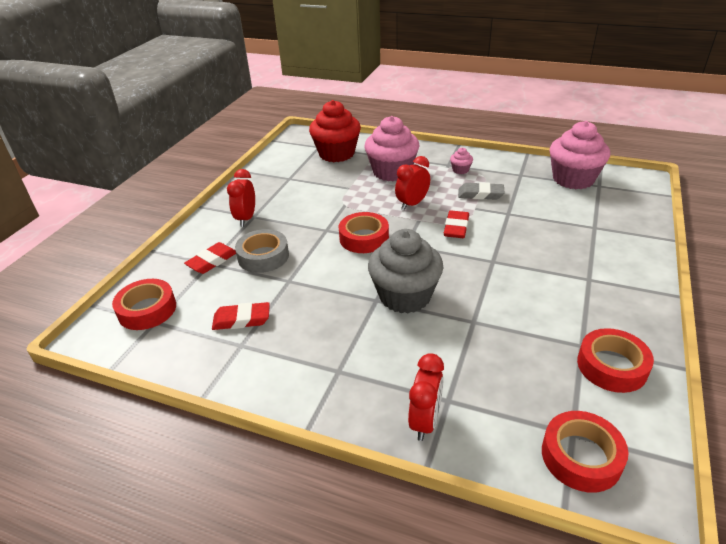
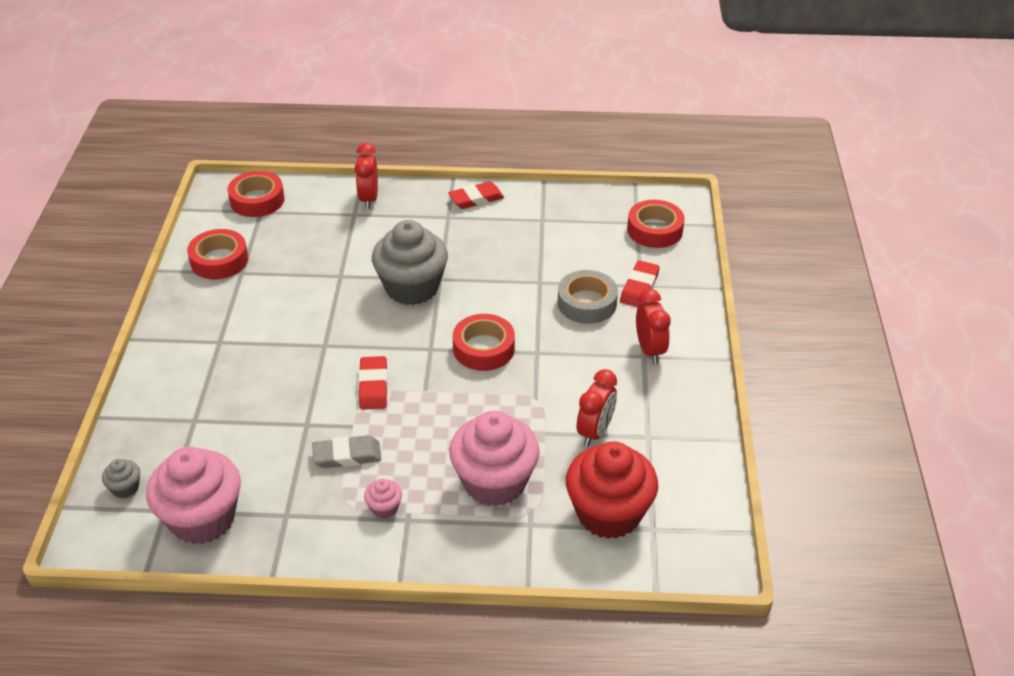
camera: 160 degrees right, 5 degrees up
red eraser [212,302,270,330] -> red eraser moved to [448,181,504,209]
red clock [395,156,430,210] -> red clock moved to [577,369,617,446]
none -> grey cupcake [102,459,140,498]

